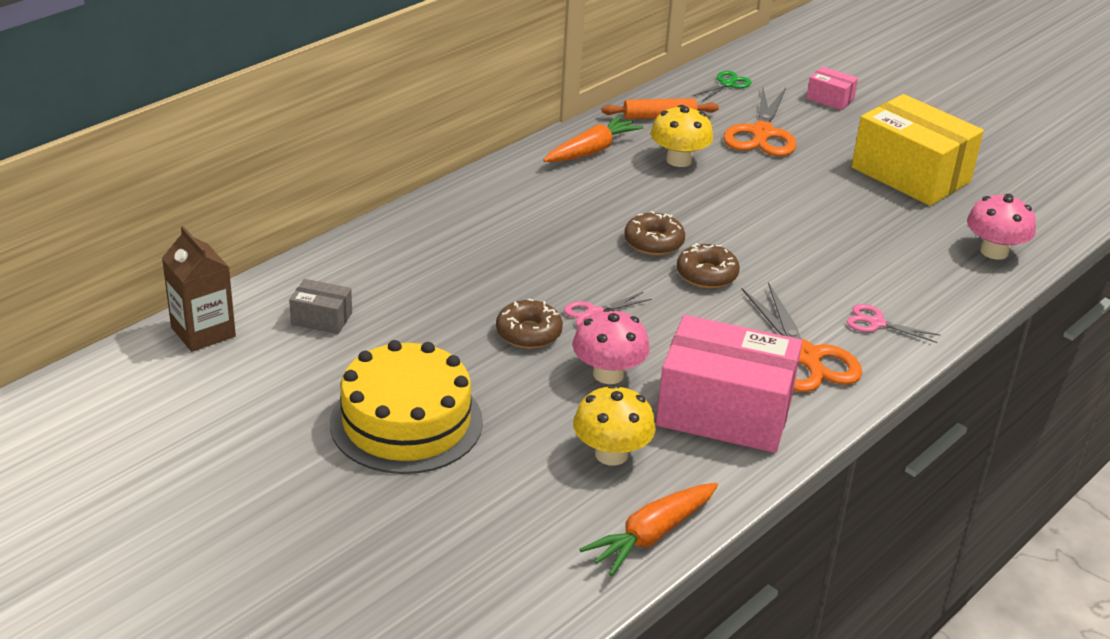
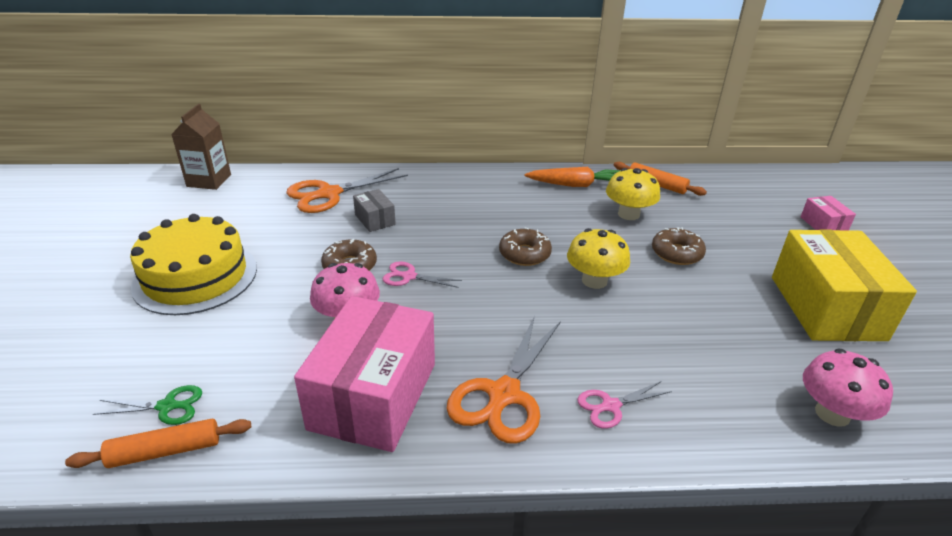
camera: 45 degrees right, 0 degrees up
grey box [289,279,352,334] -> grey box moved to [353,189,396,232]
yellow mushroom [573,384,656,466] -> yellow mushroom moved to [567,228,630,289]
orange carrot [579,483,718,576] -> orange rolling pin [65,419,251,468]
pink box [656,315,802,453] -> pink box turned 45 degrees clockwise [294,296,435,452]
brown donut [677,243,740,288] -> brown donut moved to [652,227,706,265]
green scissors [692,71,752,102] -> green scissors moved to [93,385,202,425]
orange scissors [723,87,797,156] -> orange scissors moved to [286,168,408,213]
pink scissors [847,304,940,343] -> pink scissors turned 90 degrees counterclockwise [577,381,672,429]

